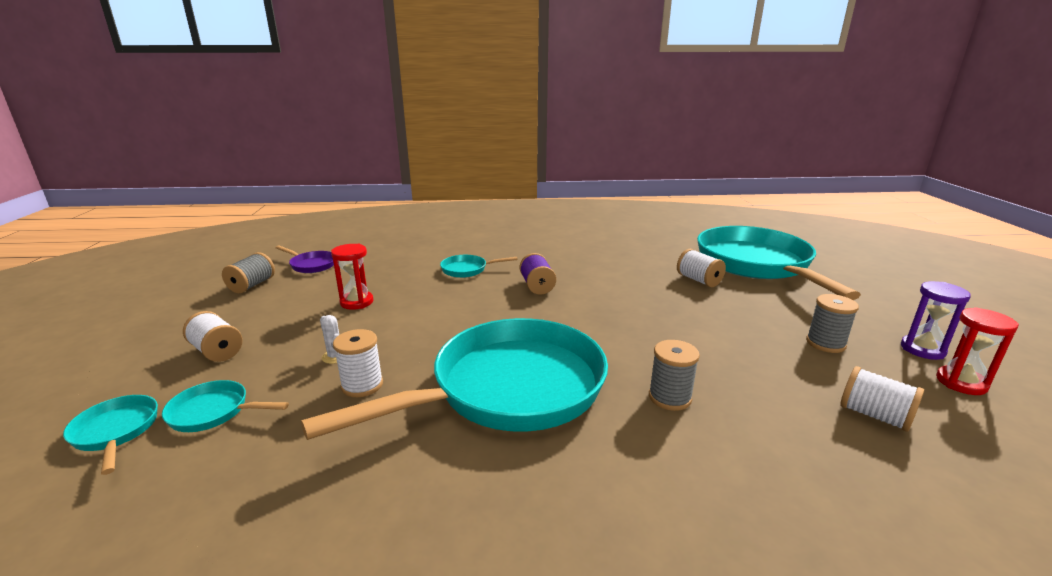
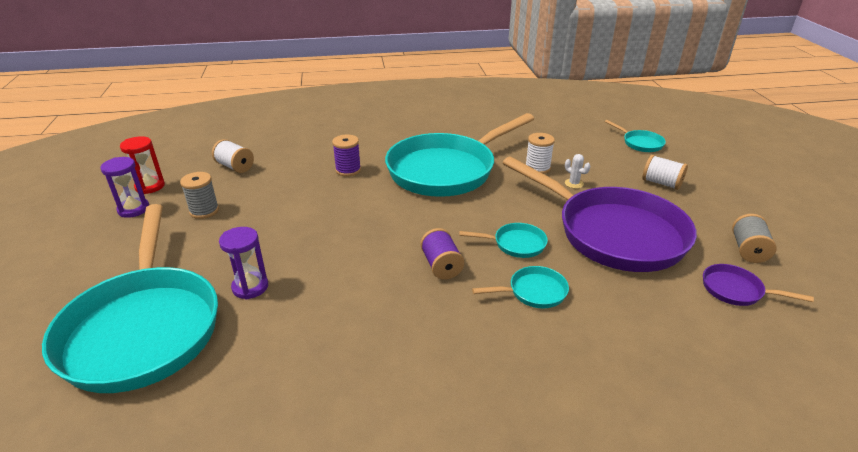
camera: 175 degrees right, 10 degrees up
turquoise pan [162,380,289,432] -> turquoise pan moved to [459,223,548,258]
red hourglass [331,244,373,310] -> purple pan [503,157,697,272]
grey spool [649,340,700,411] -> purple spool [332,134,361,176]
white spool [677,249,726,287] -> purple hourglass [219,227,268,299]

